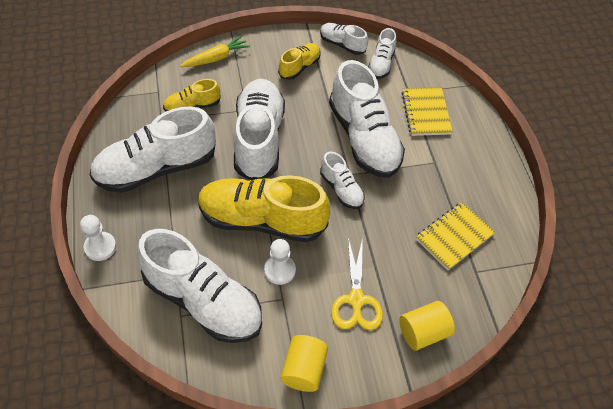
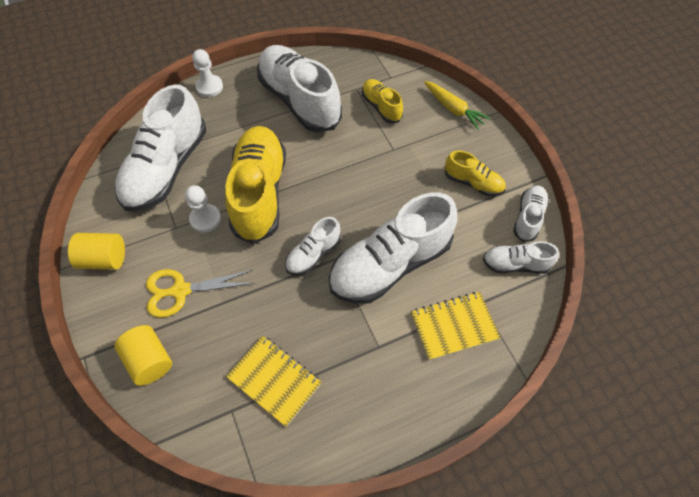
camera: 80 degrees right, 5 degrees up
white shoe [233,79,285,180] -> none

